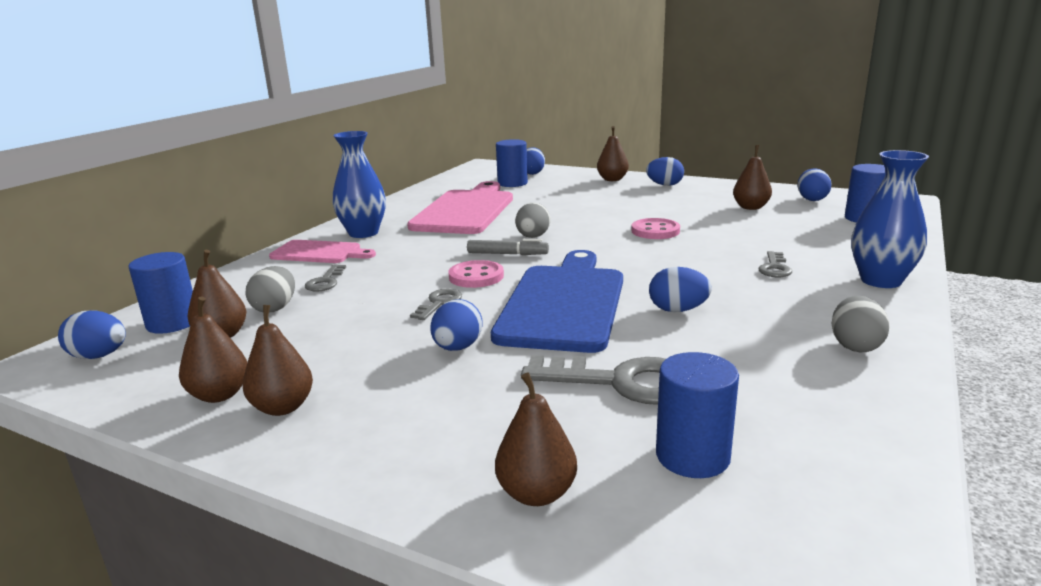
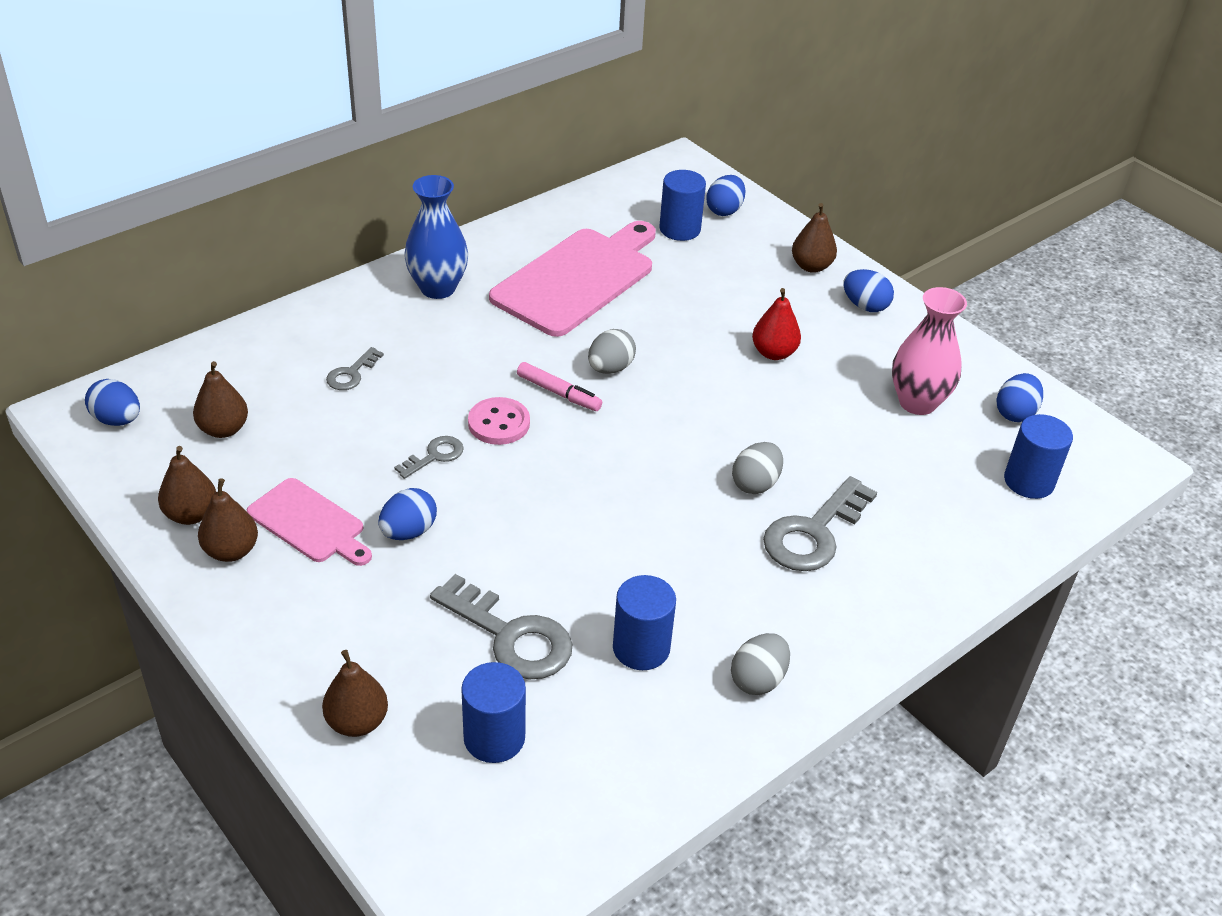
camera: 20 degrees right, 20 degrees up
blue cylinder [128,252,193,334] -> blue cylinder moved to [613,575,676,670]
grey egg [246,266,295,312] -> grey egg moved to [732,442,783,494]
pink cutting board [269,240,376,263] -> pink cutting board moved to [247,478,372,566]
grey marker [467,239,549,255] -> pink marker [517,362,602,411]
blue cutting board [491,250,623,353] -> none
pink button [631,218,680,239] -> none
blue egg [649,267,712,312] -> none
brown pear [733,145,772,210] -> pink vase [892,287,967,415]
grey key [758,251,792,277] -> grey key [763,476,877,571], size x1.91
blue vase [851,150,929,288] -> none
none -> red pear [752,288,801,360]

